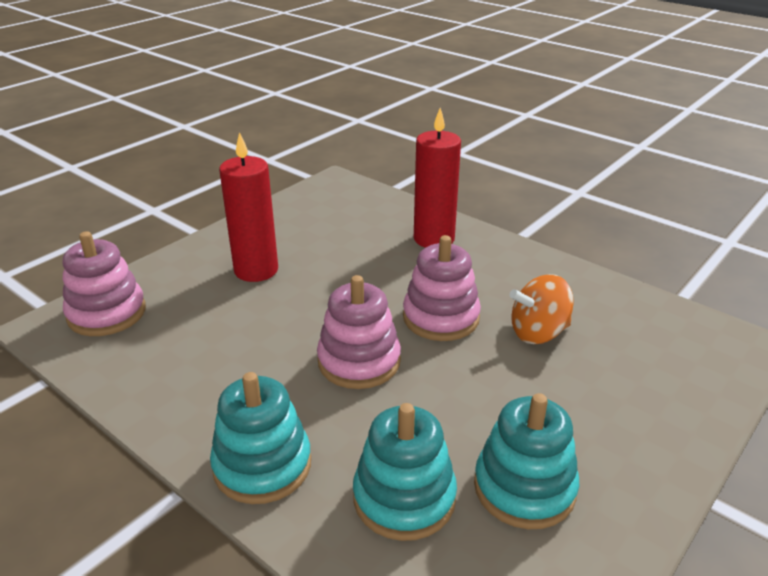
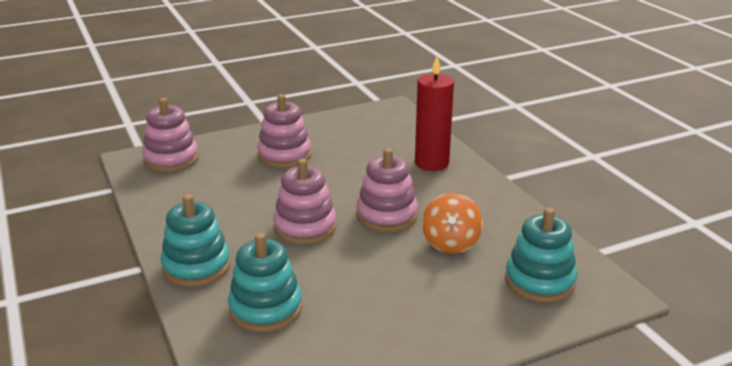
camera: 25 degrees right, 5 degrees down
red candle [219,132,278,282] -> pink stacking toy [257,94,312,168]
turquoise stacking toy [474,393,579,529] -> turquoise stacking toy moved to [505,208,577,303]
orange spinning top [510,274,574,344] -> orange spinning top turned 90 degrees counterclockwise [422,193,483,253]

